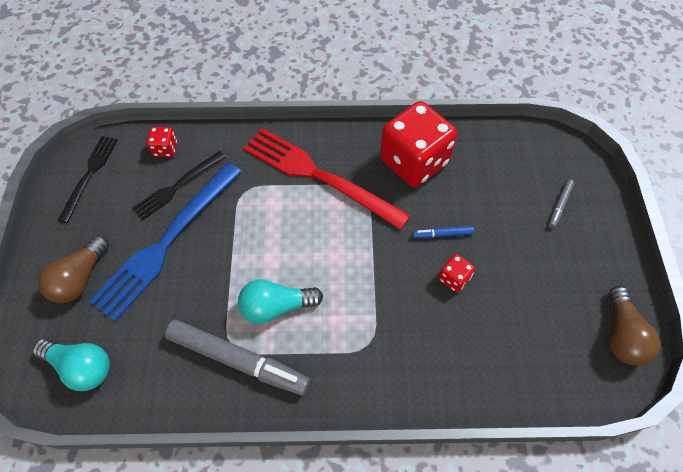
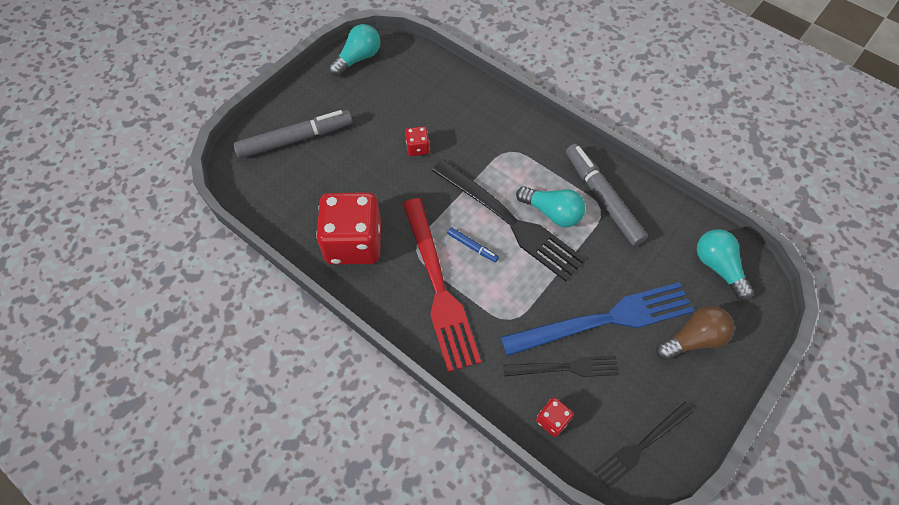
camera: 140 degrees left, 0 degrees up
blue marker [412,226,474,238] -> blue marker moved to [447,227,499,262]
grey marker [548,179,574,228] -> grey marker [233,110,352,159], size x2.23
brown light bulb [609,286,661,365] -> turquoise light bulb [329,24,380,77]
none -> black fork [432,159,586,281]

